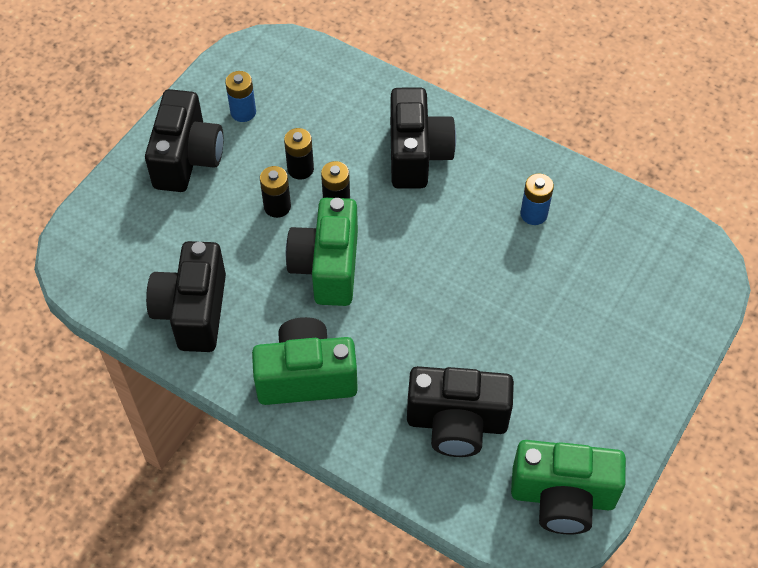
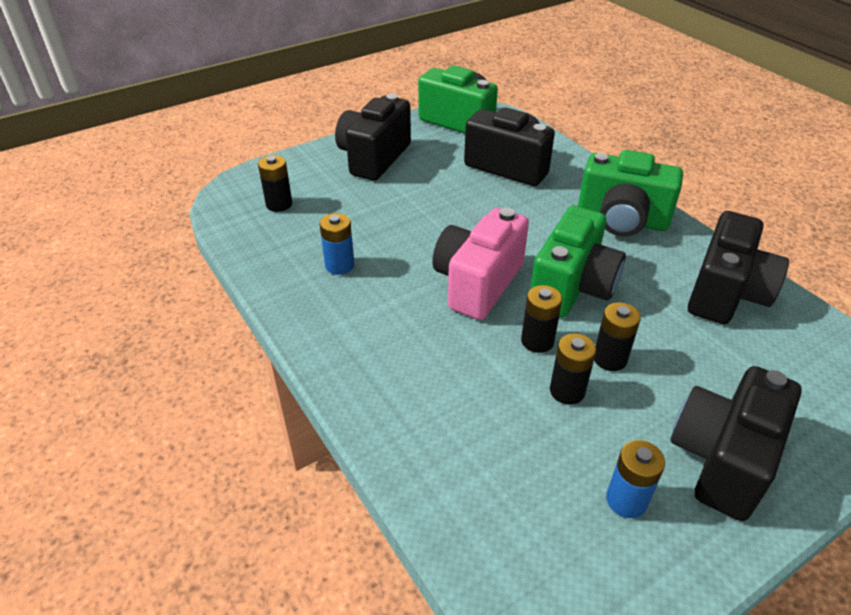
camera: 155 degrees left, 15 degrees down
black camera [390,87,456,189] -> black camera moved to [335,93,411,181]
none -> black battery [258,155,292,212]
none -> pink camera [432,208,529,320]

